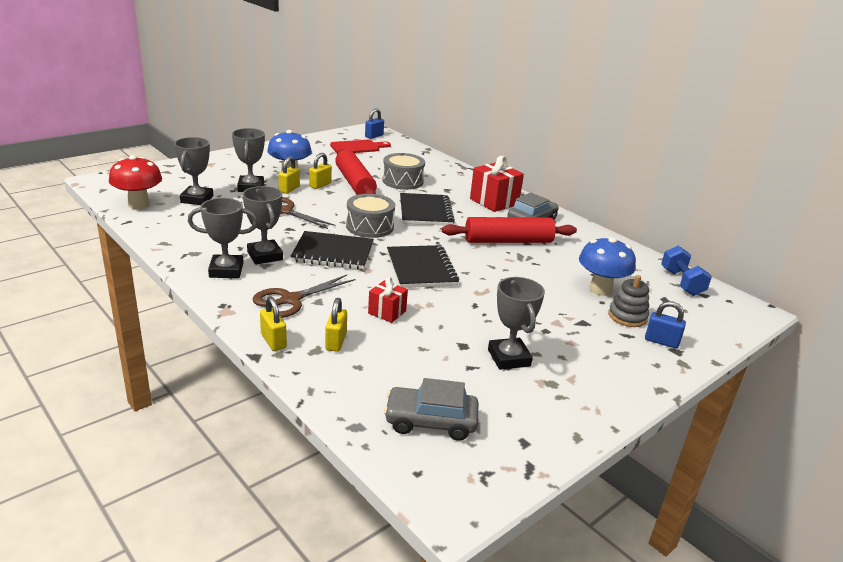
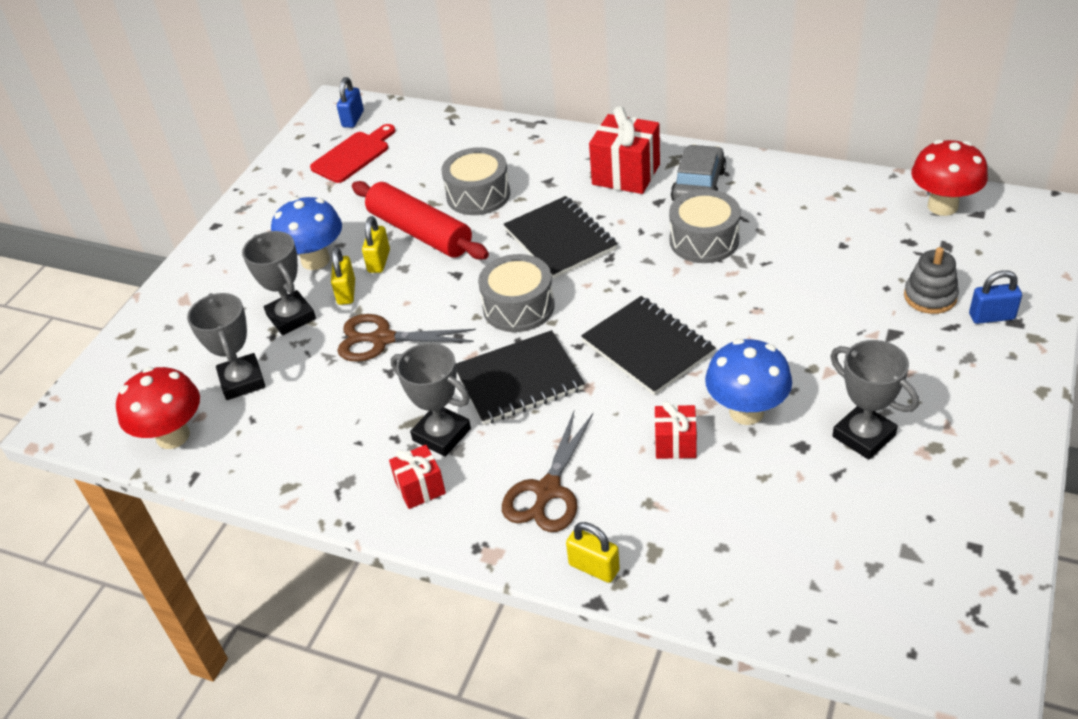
camera: 20 degrees left, 15 degrees up
grey trophy [188,198,258,278] -> red gift [389,445,446,509]
yellow padlock [325,298,347,352] -> none
grey car [384,378,478,441] -> none
red rolling pin [442,217,577,243] -> grey drum [669,189,741,263]
blue mushroom [579,237,636,296] -> blue mushroom moved to [705,339,792,425]
blue dumbbell [661,246,712,296] -> red mushroom [911,140,988,216]

